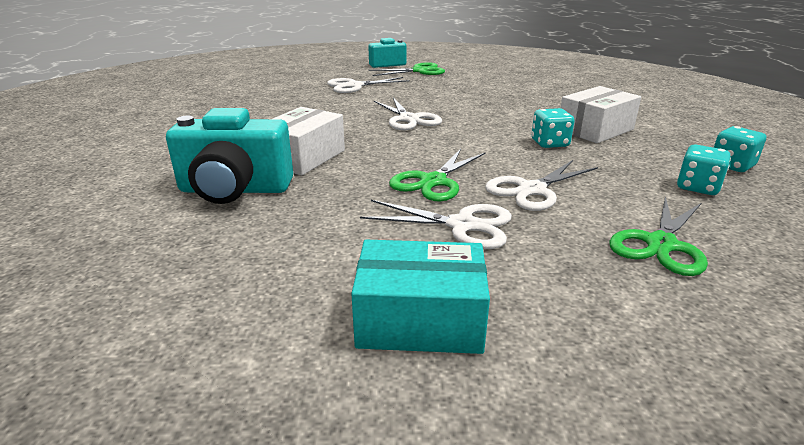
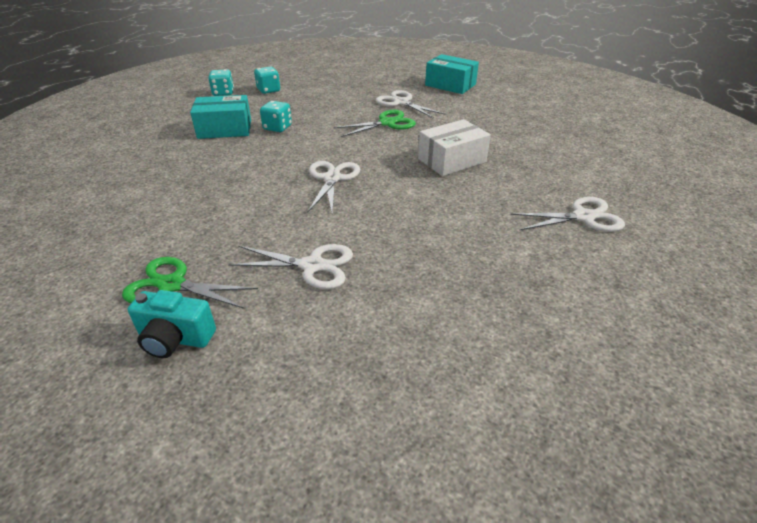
camera: 150 degrees left, 10 degrees up
turquoise camera [166,108,293,204] -> none
white scissors [485,160,598,211] -> white scissors moved to [510,197,625,232]
white box [561,86,641,143] -> turquoise box [190,95,251,139]
green scissors [609,196,708,276] -> none

